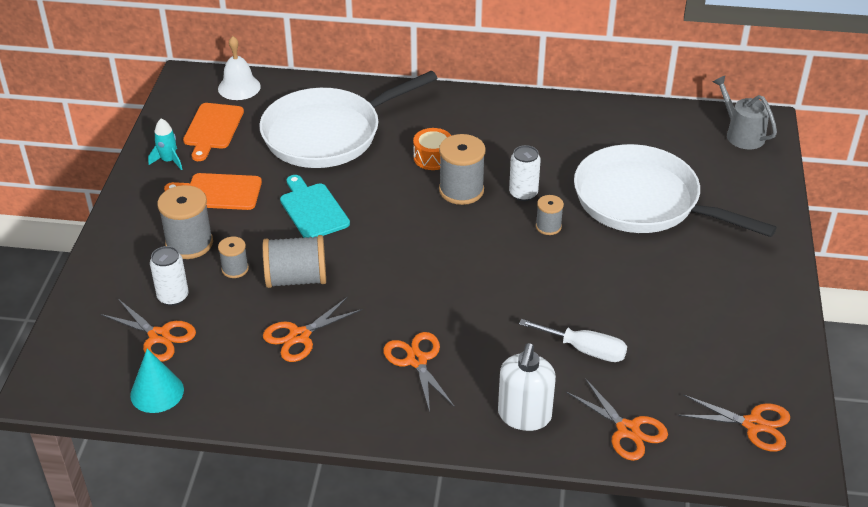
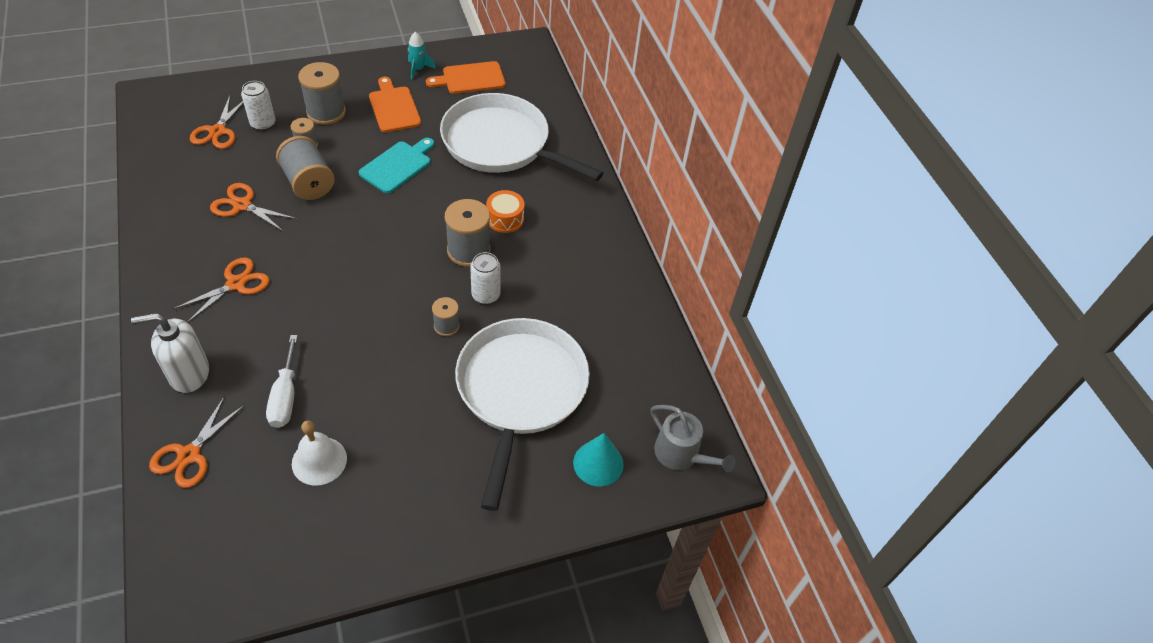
camera: 60 degrees right, 10 degrees up
turquoise cone [130,349,184,413] -> turquoise cone moved to [573,433,624,487]
white bell [218,36,261,100] -> white bell moved to [292,420,347,486]
orange scissors [678,395,790,452] -> none
grey watering can [713,76,777,149] -> grey watering can turned 105 degrees clockwise [651,405,736,472]

